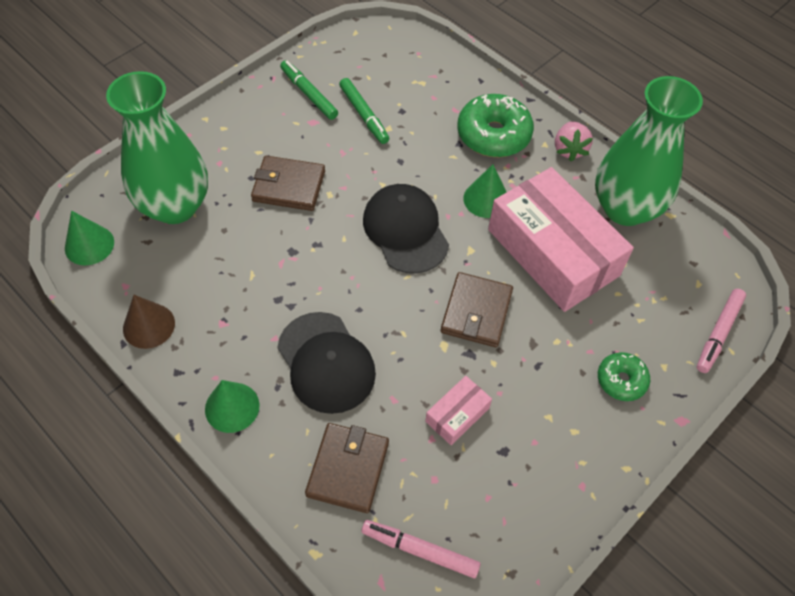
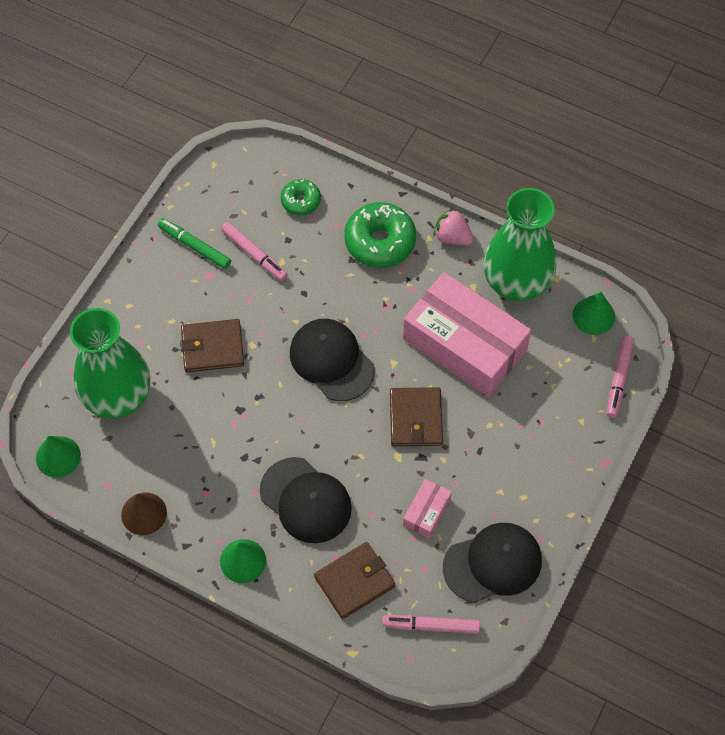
camera: 15 degrees left, 5 degrees up
brown wallet [305,423,389,513] -> brown wallet turned 60 degrees clockwise [314,542,395,619]
green marker [339,78,389,144] -> pink marker [221,222,288,281]
green cone [463,164,506,218] -> green cone moved to [572,292,615,335]
pink strawberry [555,121,593,161] -> pink strawberry turned 135 degrees clockwise [433,208,474,245]
green donut [598,352,650,401] -> green donut moved to [281,179,321,215]
none -> black cap [443,523,542,603]

